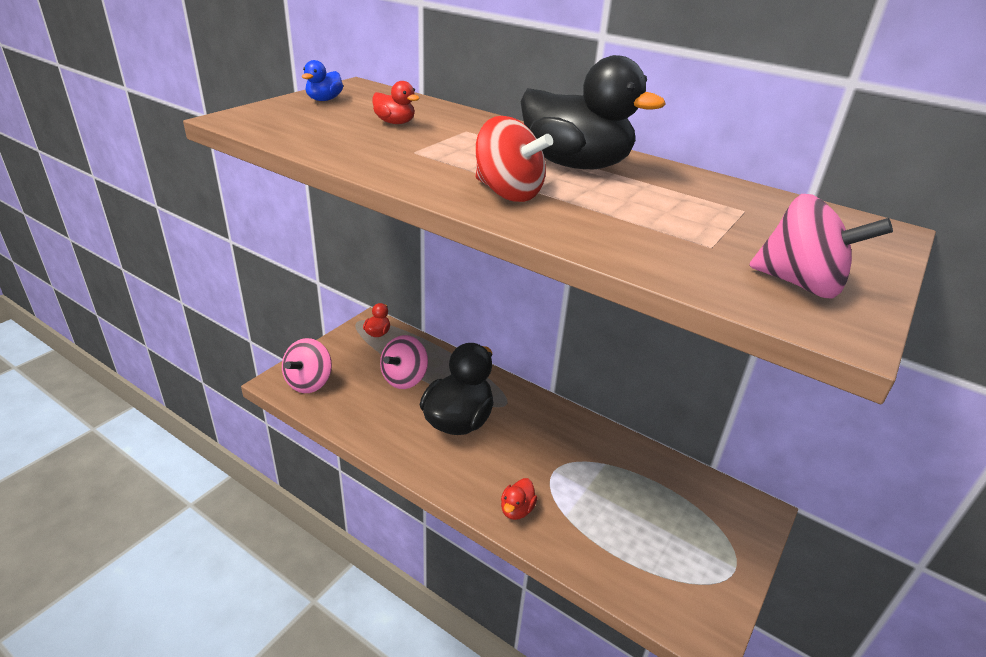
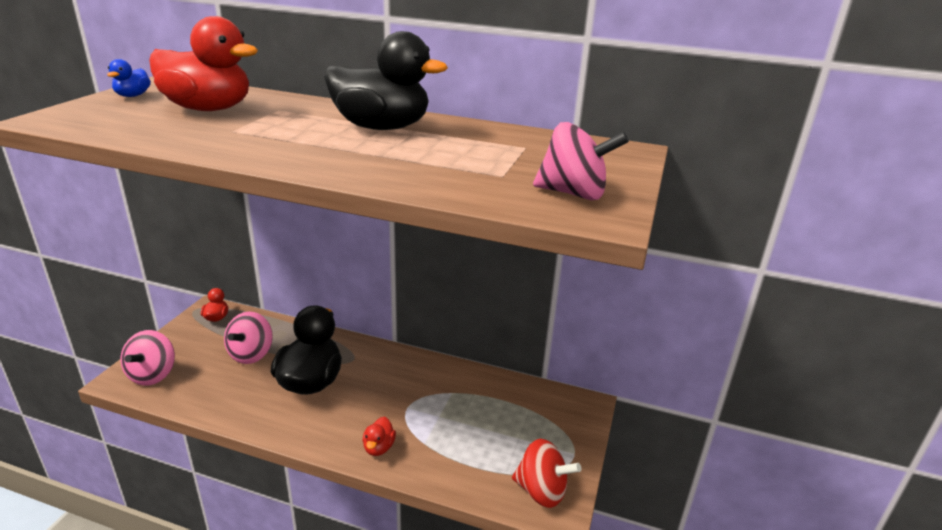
camera: 15 degrees left, 5 degrees down
red duck [373,81,420,124] -> red duck [149,16,258,111], size x2.26
red spinning top [476,116,553,202] -> red spinning top moved to [512,439,581,508]

